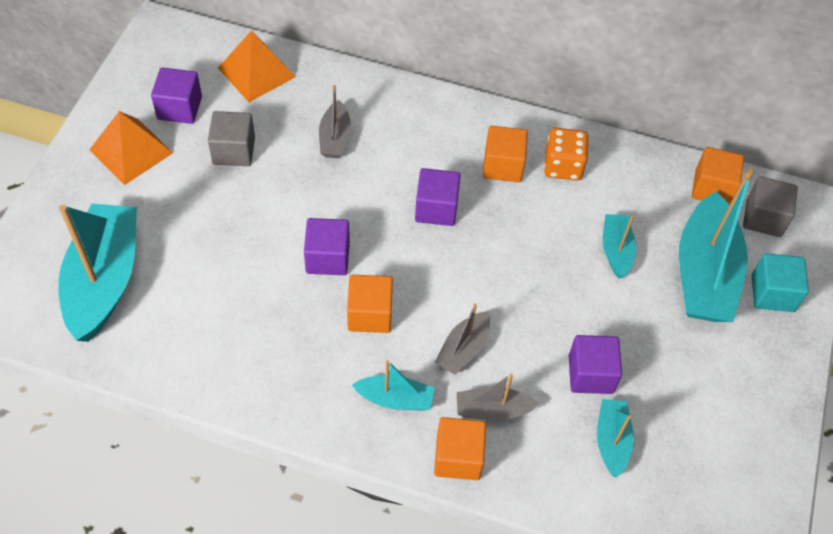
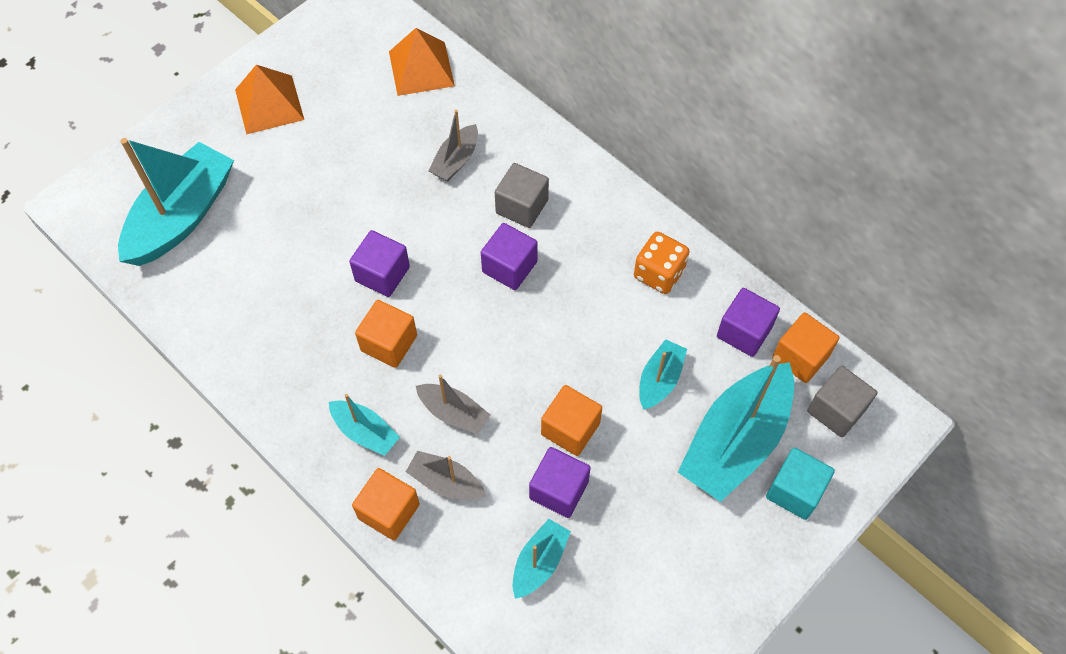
camera: 30 degrees right, 5 degrees up
purple cube [151,67,202,124] -> purple cube moved to [717,288,780,357]
grey cube [208,111,255,166] -> grey cube moved to [495,163,549,228]
grey boat [435,303,490,375] -> grey boat turned 120 degrees counterclockwise [416,374,491,434]
orange cube [483,126,528,182] -> orange cube moved to [541,385,602,456]

